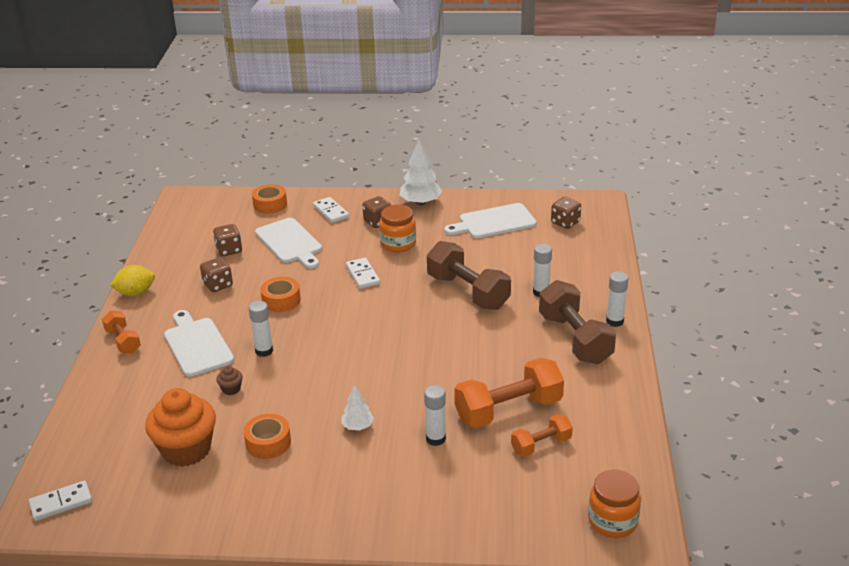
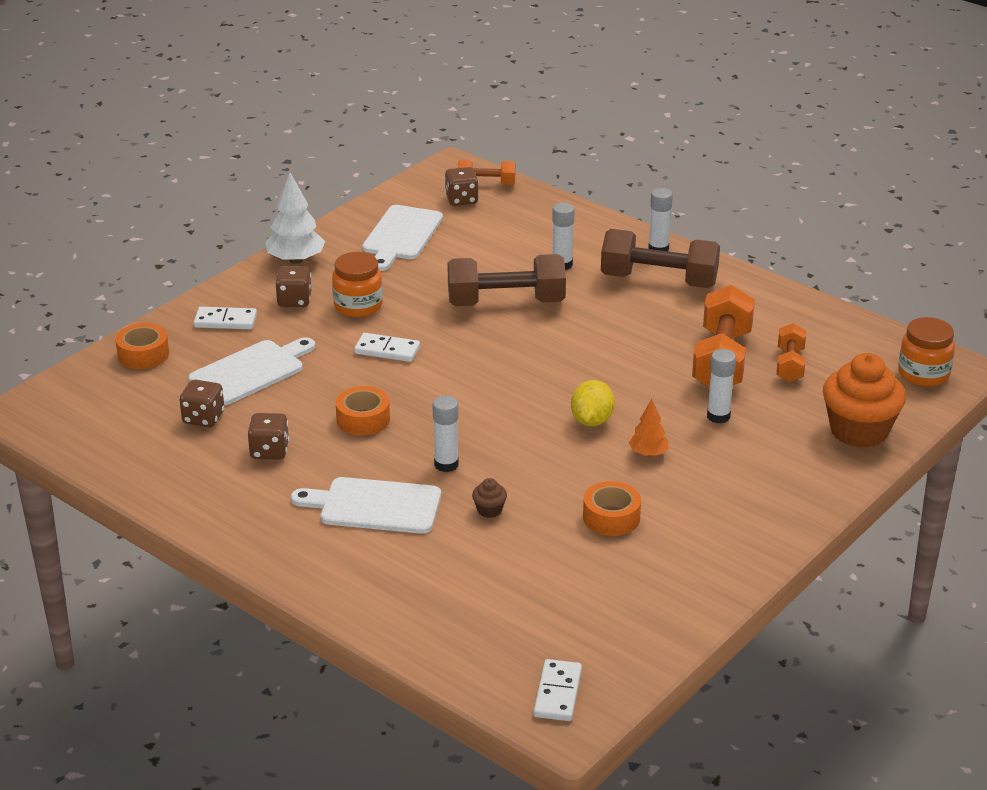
camera: 55 degrees left, 0 degrees up
orange dumbbell [102,311,141,353] -> orange dumbbell moved to [458,160,516,185]
yellow lemon [110,265,155,296] -> yellow lemon moved to [571,380,615,426]
orange cupcake [145,388,216,467] -> orange cupcake moved to [823,353,906,448]
white cutting board [255,218,322,269] -> white cutting board turned 45 degrees counterclockwise [188,337,315,405]
white tree [341,385,374,430] -> orange tree [629,399,669,456]

